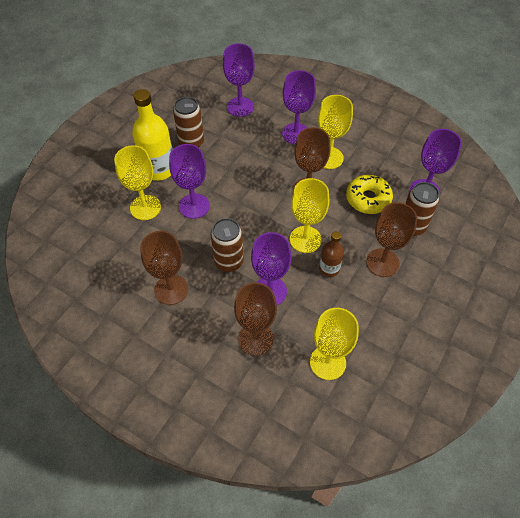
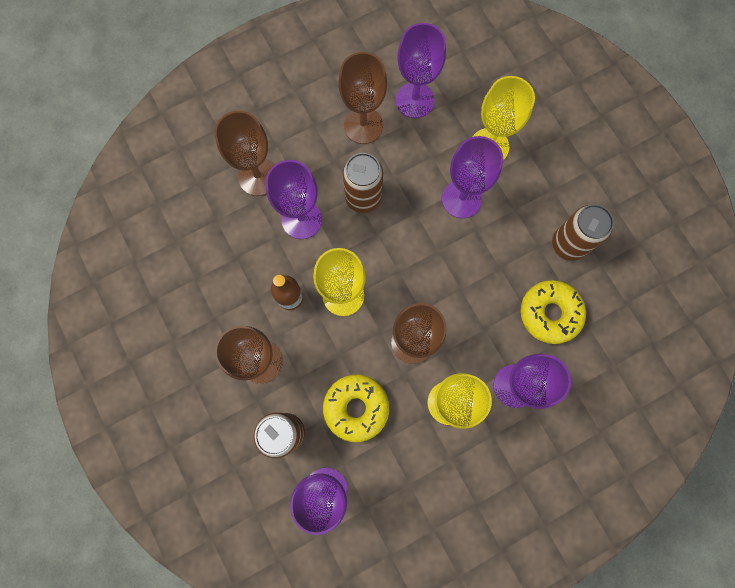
camera: 120 degrees right, 20 degrees up
yellow bottle [132,89,173,181] -> none
purple goblet [223,43,255,117] -> purple goblet moved to [396,23,446,118]
yellow goblet [310,308,359,380] -> none
none -> yellow donut [521,280,586,344]

